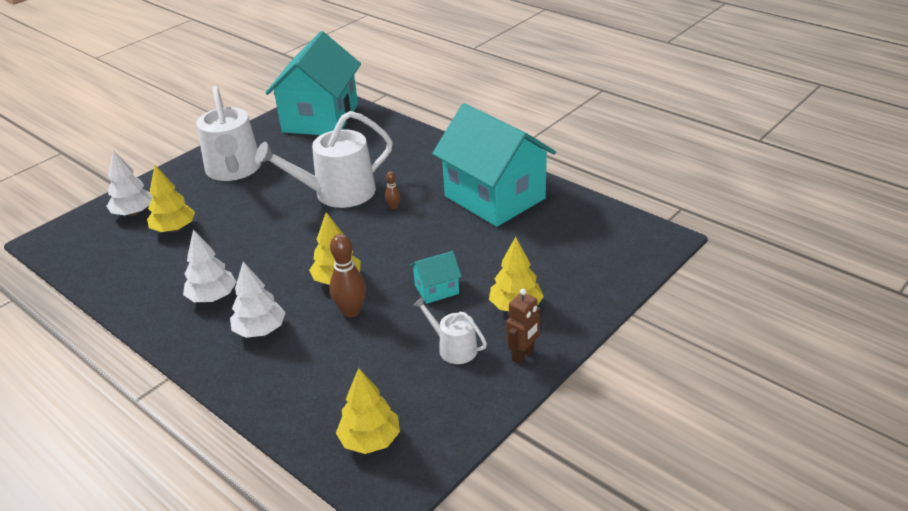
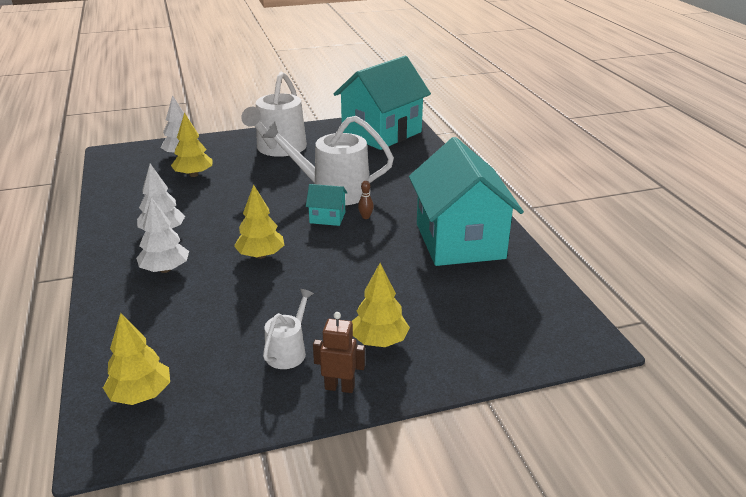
camera: 30 degrees right, 5 degrees down
brown bowling pin [329,234,366,317] -> none
turquoise house [410,251,462,304] -> turquoise house moved to [306,184,347,226]
white watering can [413,296,487,364] -> white watering can turned 45 degrees clockwise [263,289,314,369]
brown robot [506,289,541,364] -> brown robot turned 150 degrees counterclockwise [313,312,365,393]

